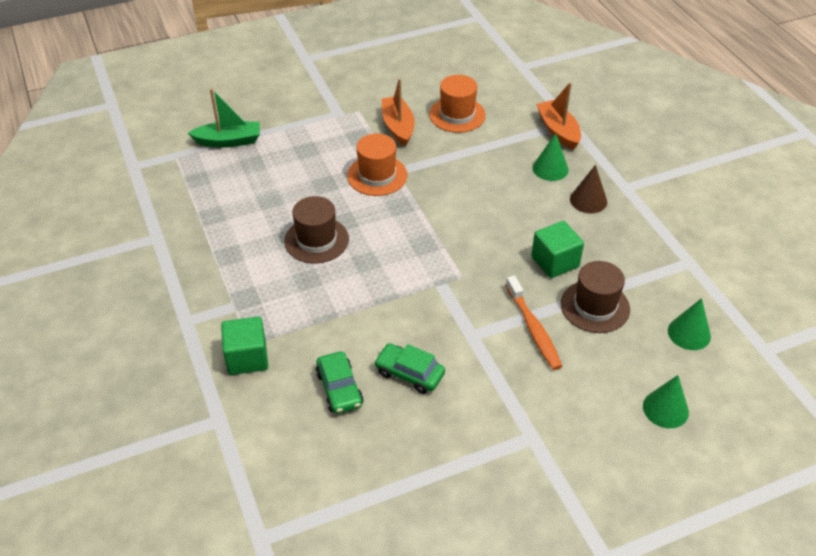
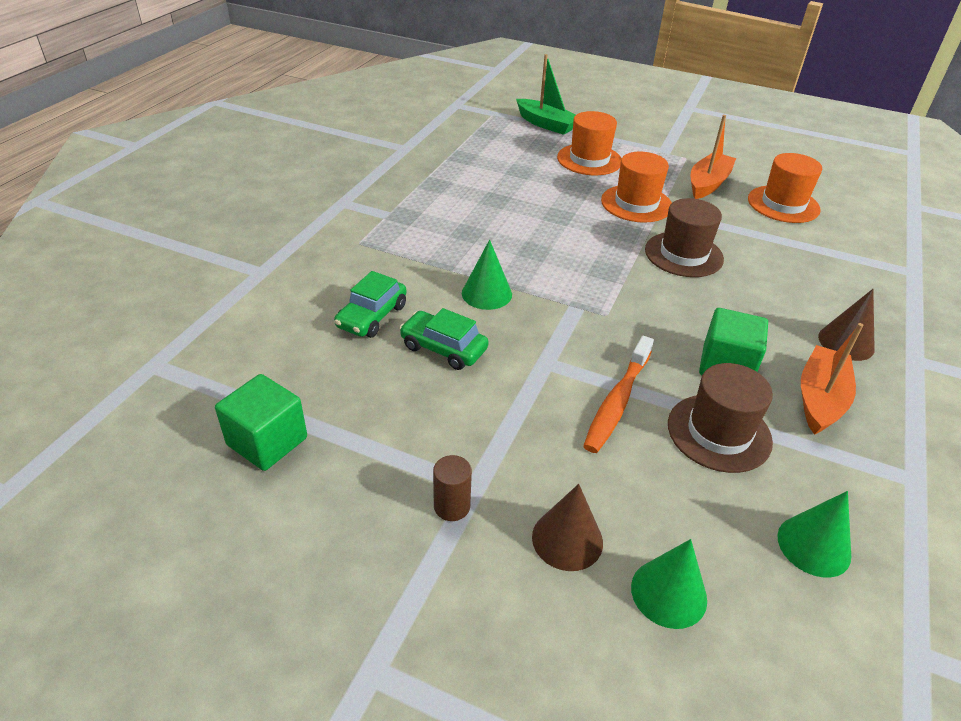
camera: 45 degrees right, 5 degrees down
green cube [221,316,268,375] -> green cube moved to [215,374,307,471]
brown hat [284,196,349,264] -> brown hat moved to [645,198,724,277]
green car [374,343,445,394] -> green car turned 45 degrees counterclockwise [399,308,488,370]
green cone [532,133,569,181] -> green cone moved to [462,240,512,310]
orange boat [536,82,581,150] -> orange boat moved to [801,323,864,435]
none -> brown cylinder [433,455,472,521]
none -> brown cone [532,484,603,571]
none -> orange hat [557,111,622,175]

